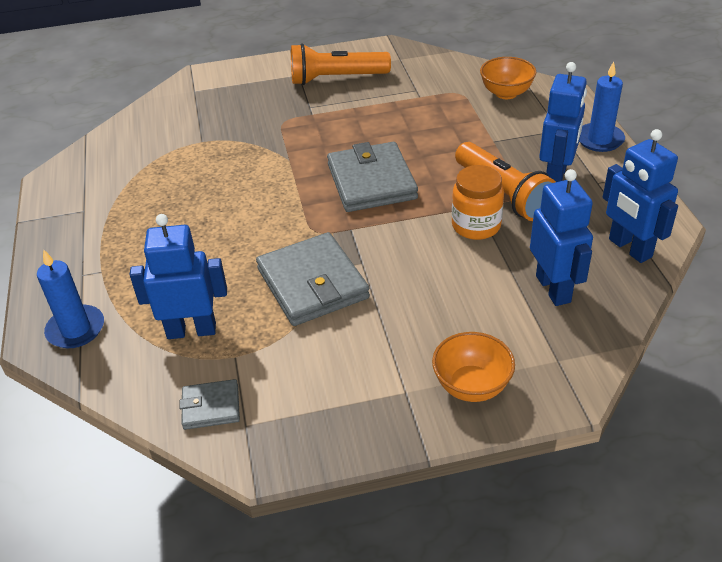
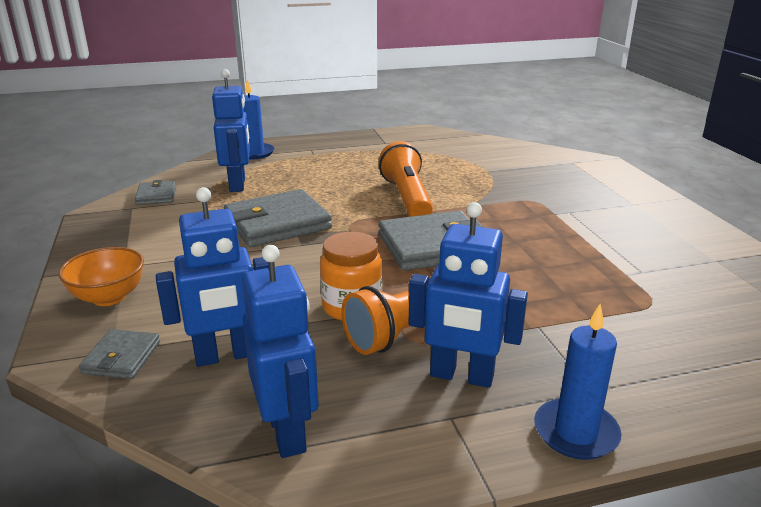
camera: 85 degrees right, 15 degrees down
orange flashlight [291,43,391,85] -> orange flashlight moved to [379,141,433,217]
orange bowl [480,57,537,99] -> none
blue robot [603,129,678,263] -> blue robot turned 105 degrees clockwise [242,245,319,458]
none -> grey wallet [79,329,160,379]

